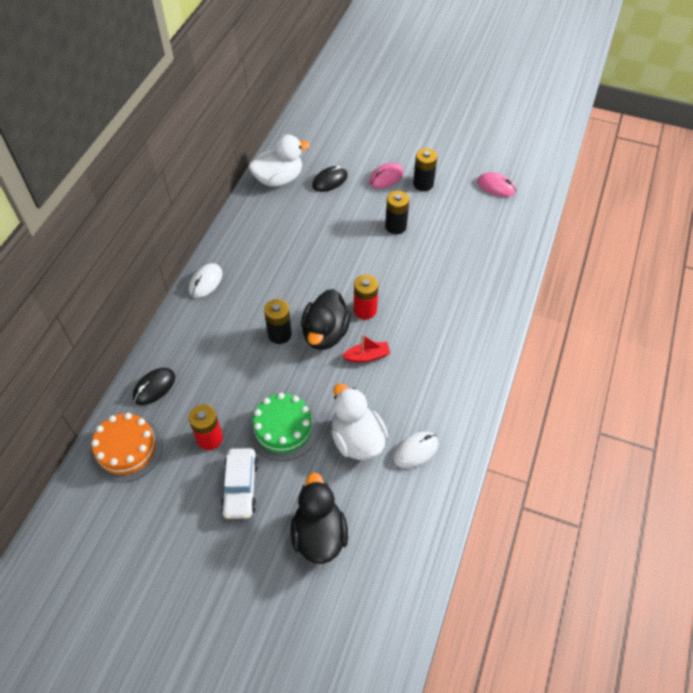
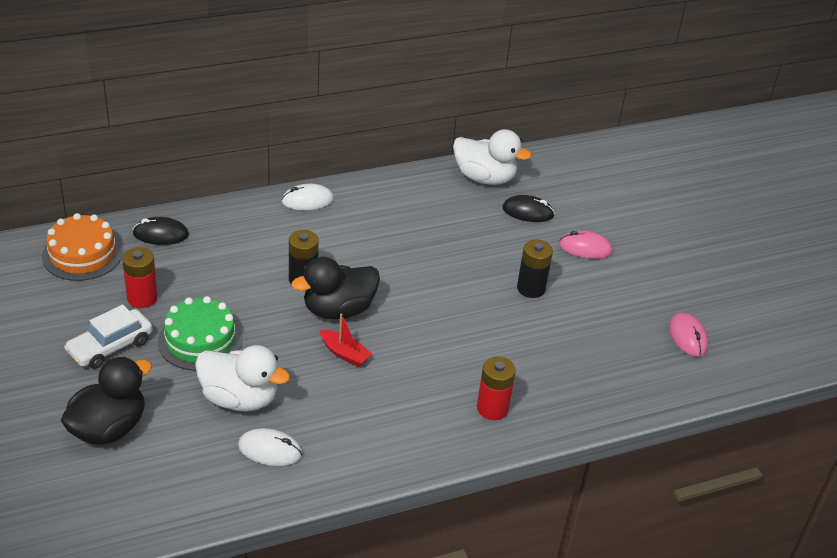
camera: 45 degrees right, 15 degrees down
white duck [331,384,388,460] -> white duck turned 90 degrees clockwise [195,345,290,412]
red battery [354,275,378,319] -> red battery moved to [477,357,516,420]
black battery [413,148,438,191] -> none

